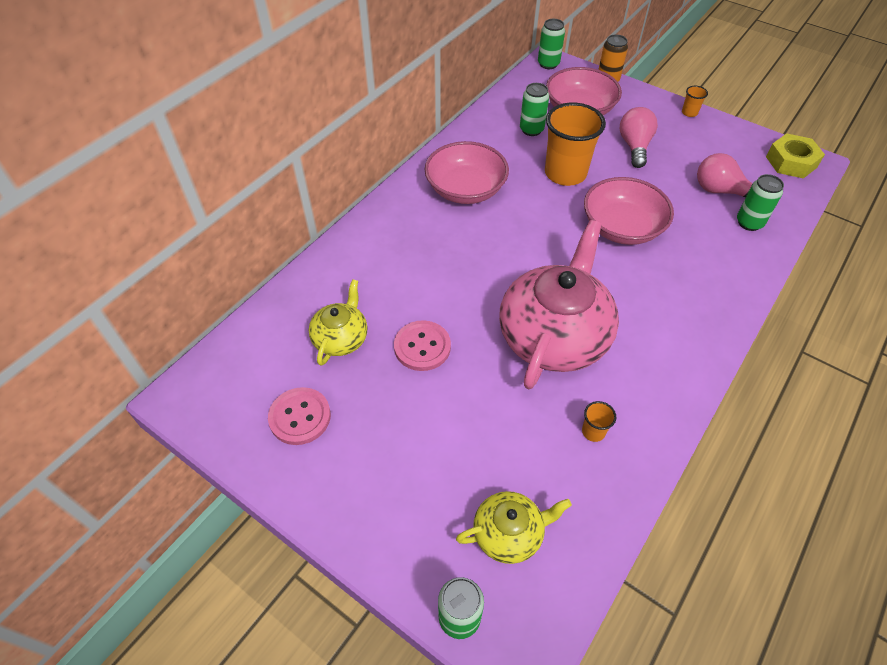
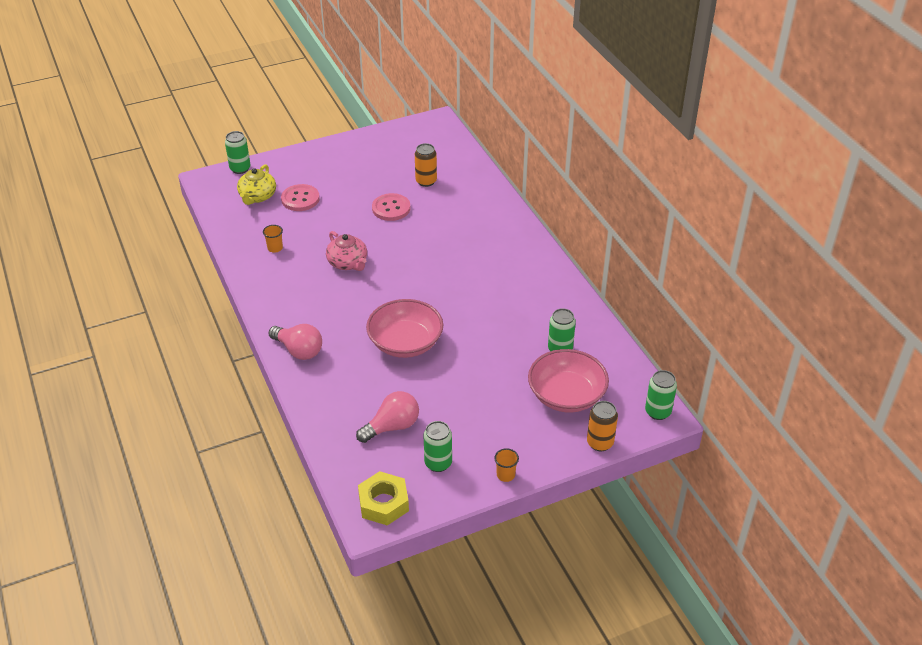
camera: 120 degrees right, 10 degrees down
pink button [268,387,331,445] -> pink button moved to [281,184,320,211]
yellow teapot [309,279,368,365] -> orange can [415,143,437,187]
pink bowl [425,141,509,204] -> none
pink teapot [499,220,619,389] -> pink teapot [326,231,367,271], size x0.51
orange cup [545,103,606,186] -> none
pink light bulb [620,107,658,168] -> pink light bulb moved to [269,324,322,360]
green can [737,174,784,231] -> green can moved to [424,421,452,472]

